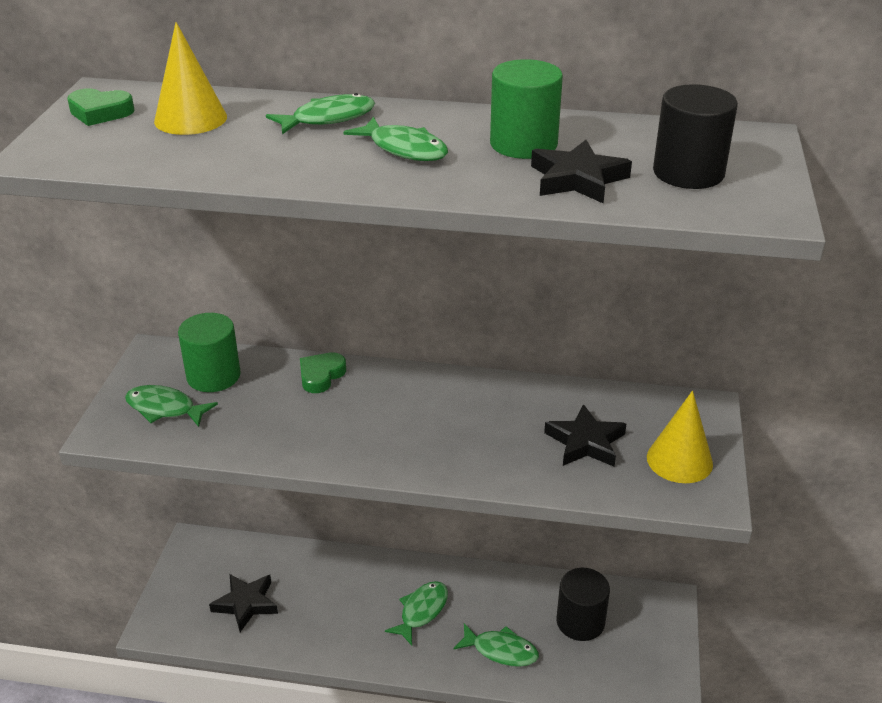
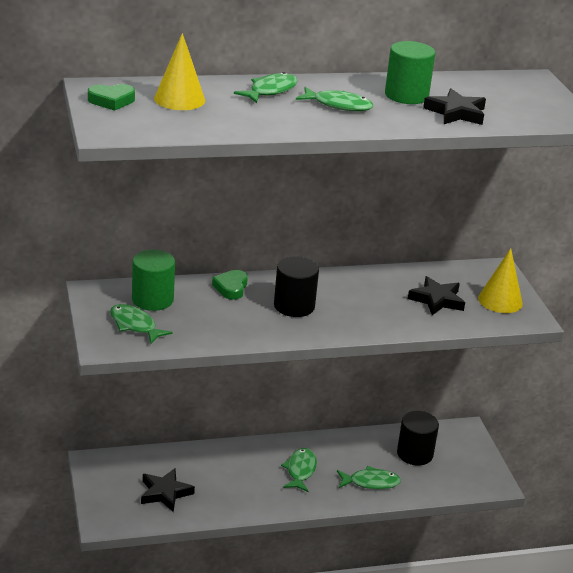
camera: 25 degrees left, 5 degrees down
green fish [125,385,218,427] -> green fish turned 45 degrees clockwise [110,304,173,344]
black cylinder [653,84,738,189] -> black cylinder moved to [274,257,319,317]

